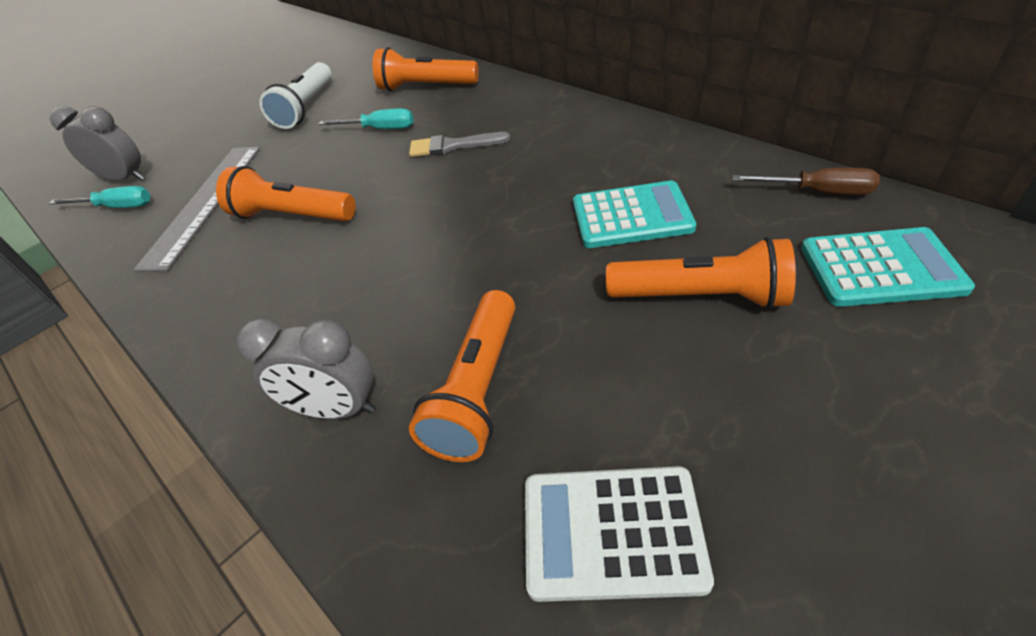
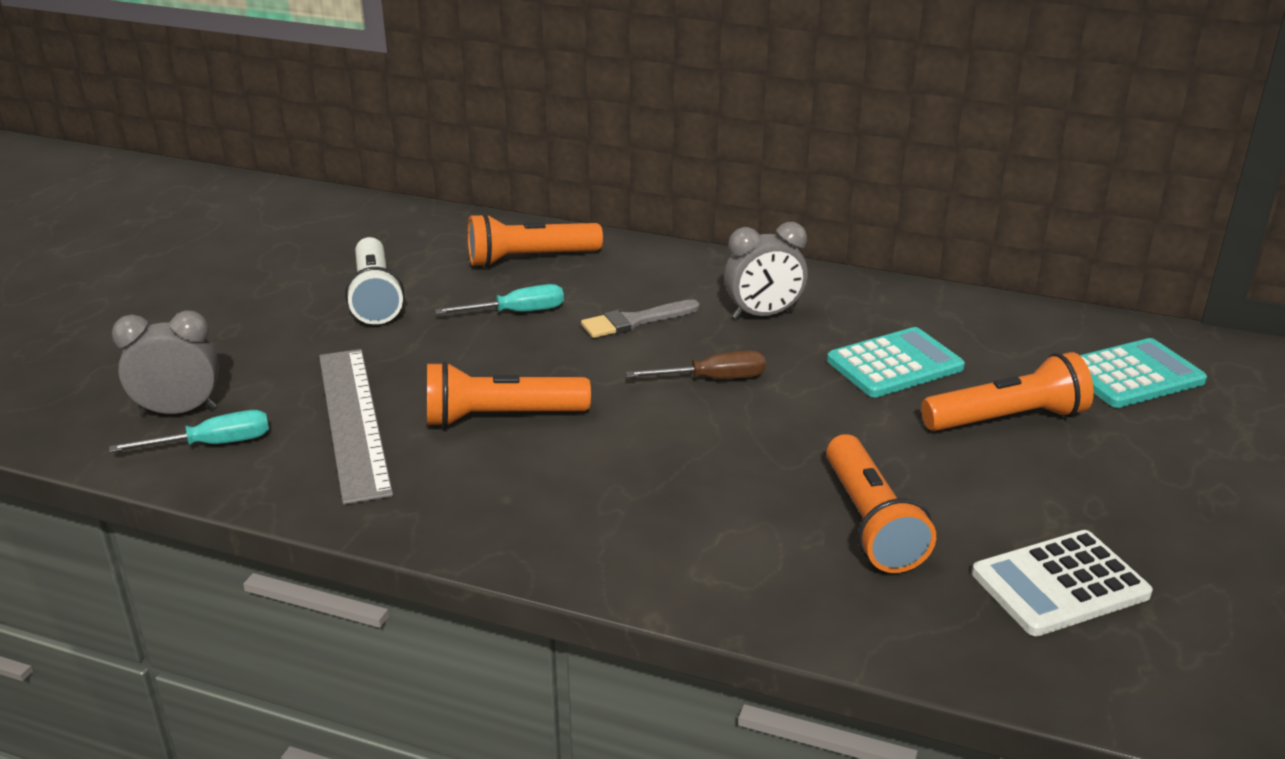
camera: 30 degrees left, 15 degrees down
grey clock [236,318,375,419] -> grey clock moved to [724,222,808,319]
brown screwdriver [732,168,880,195] -> brown screwdriver moved to [626,351,766,379]

